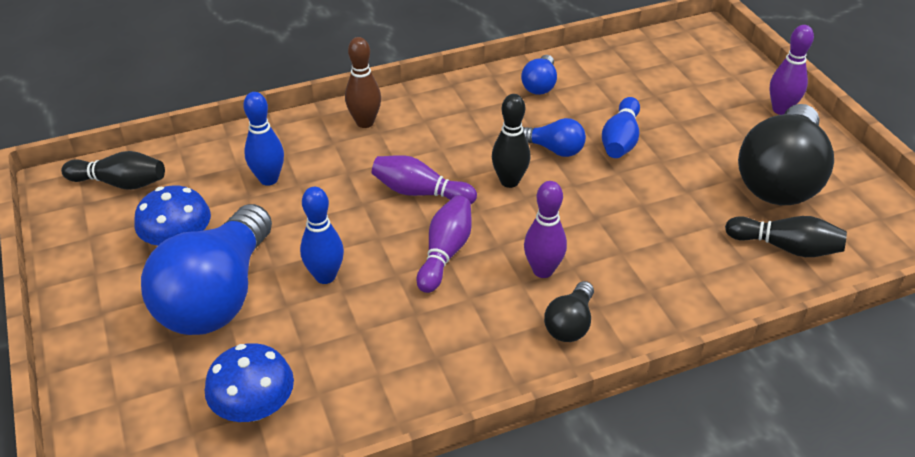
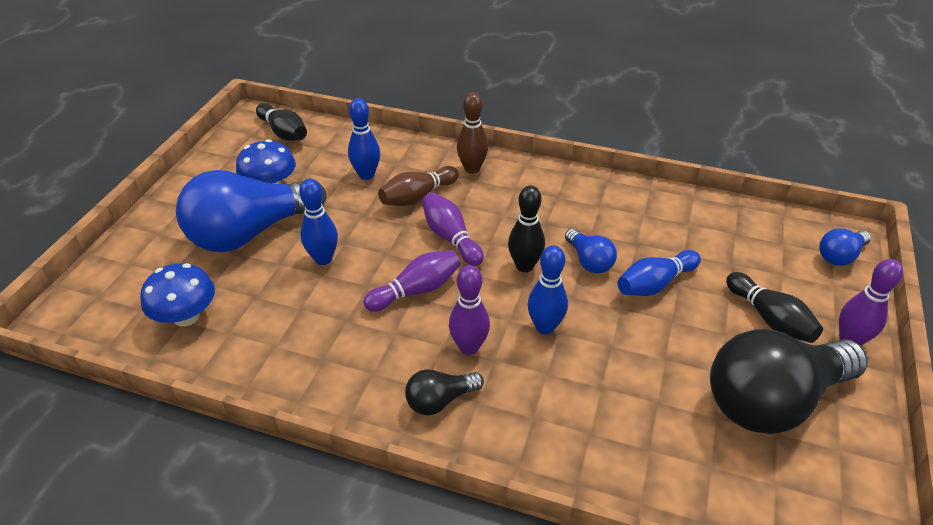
camera: 40 degrees right, 0 degrees up
blue light bulb [521,55,557,95] -> blue light bulb moved to [819,228,871,266]
black bowling pin [725,216,847,257] -> black bowling pin moved to [726,272,823,343]
none -> brown bowling pin [378,166,459,206]
none -> blue bowling pin [527,245,568,335]

